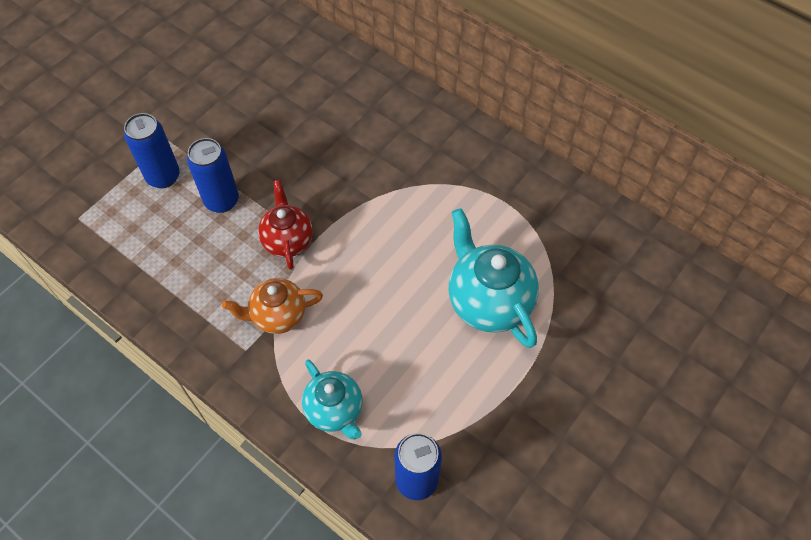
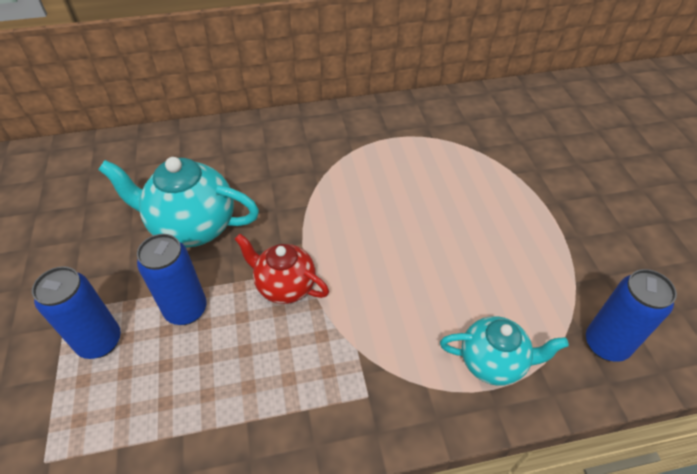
camera: 50 degrees left, 10 degrees down
orange teapot [222,278,323,334] -> none
turquoise teapot [449,208,539,348] -> turquoise teapot moved to [98,157,259,248]

